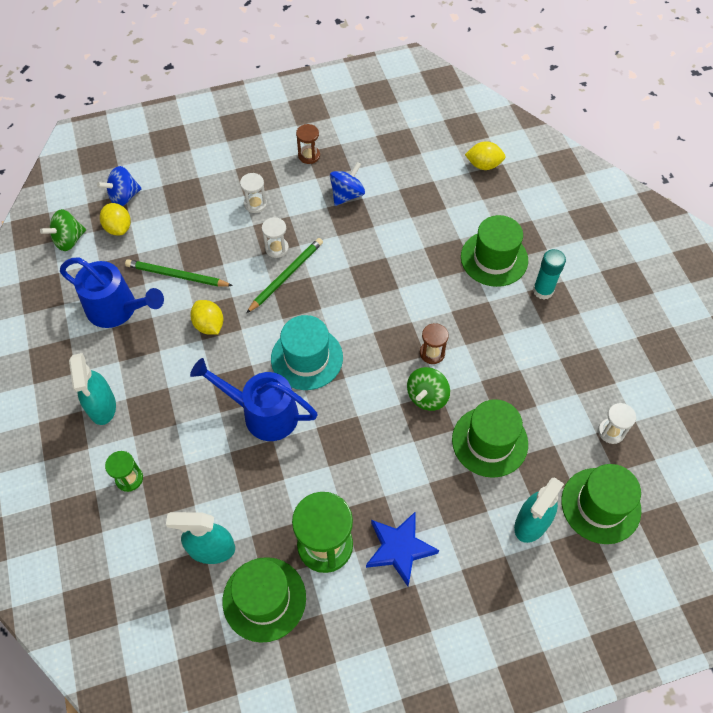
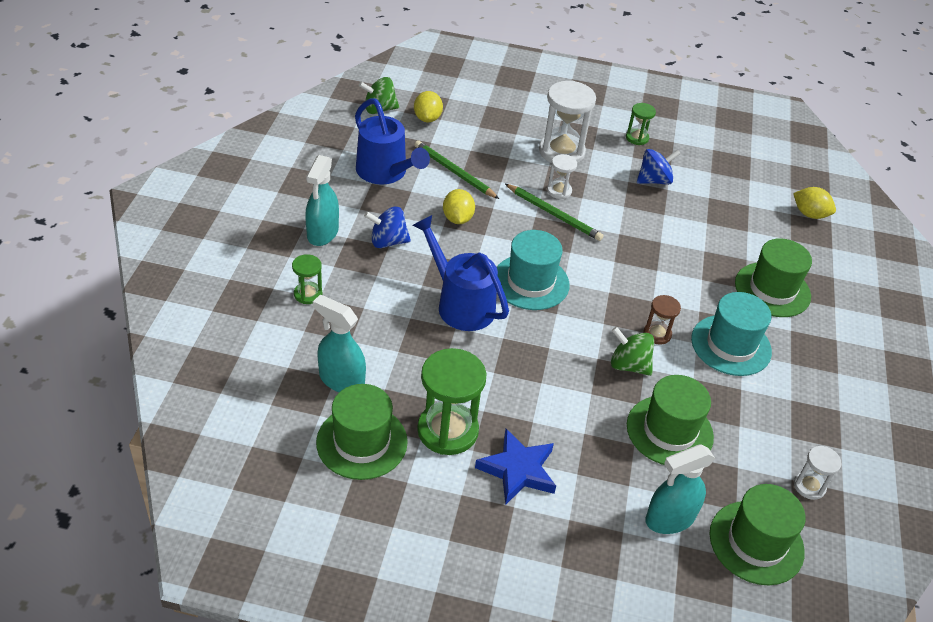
camera: 25 degrees right, 15 degrees down
blue spinning top [97,166,142,206] -> blue spinning top moved to [364,207,411,248]
white hourglass [240,173,267,213] -> white hourglass [539,81,596,164], size x1.94
green pencil [246,238,323,313] -> green pencil turned 60 degrees clockwise [505,184,603,241]
brown hourglass [296,124,320,164] -> green hourglass [626,103,656,145]
green spinning top [407,367,450,411] -> green spinning top turned 60 degrees clockwise [611,327,654,376]
turquoise glue stick [533,249,566,300] -> none
none -> turquoise hat [691,292,772,376]

